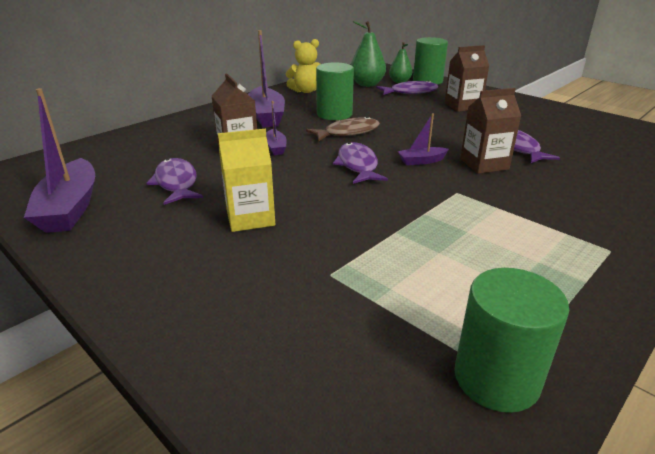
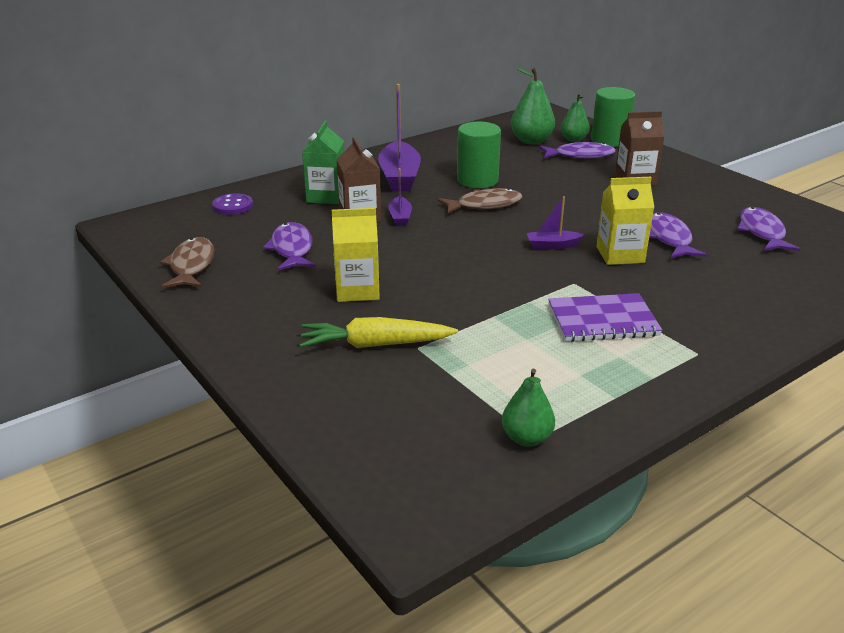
camera: 10 degrees right, 0 degrees up
purple boat [24,88,95,233] -> brown fish [160,237,214,288]
yellow teddy bear [285,39,320,93] -> none
purple fish [333,142,388,184] -> purple fish moved to [737,207,800,251]
green cylinder [455,268,569,413] -> green pear [502,368,555,446]
brown carton [460,88,521,174] -> yellow carton [596,177,654,265]
none -> purple button [212,193,253,215]
none -> yellow carrot [300,317,458,348]
none -> green carton [302,121,344,204]
none -> purple notebook [548,293,662,342]

